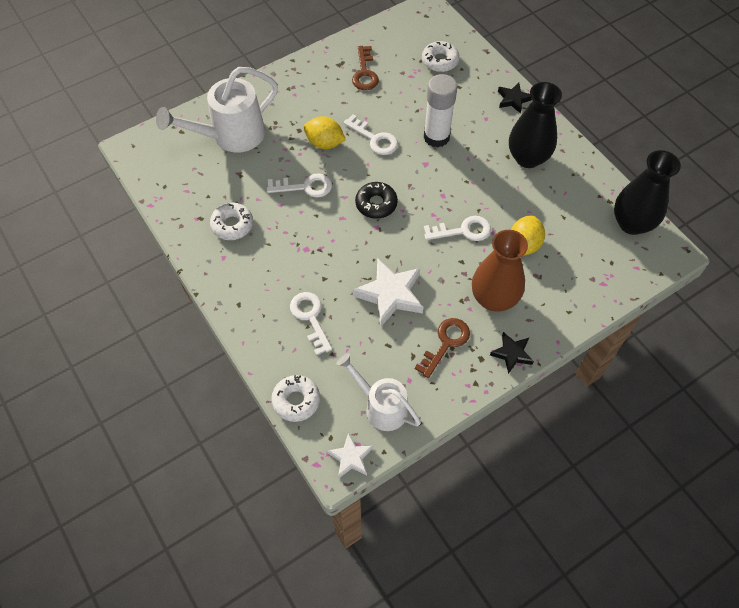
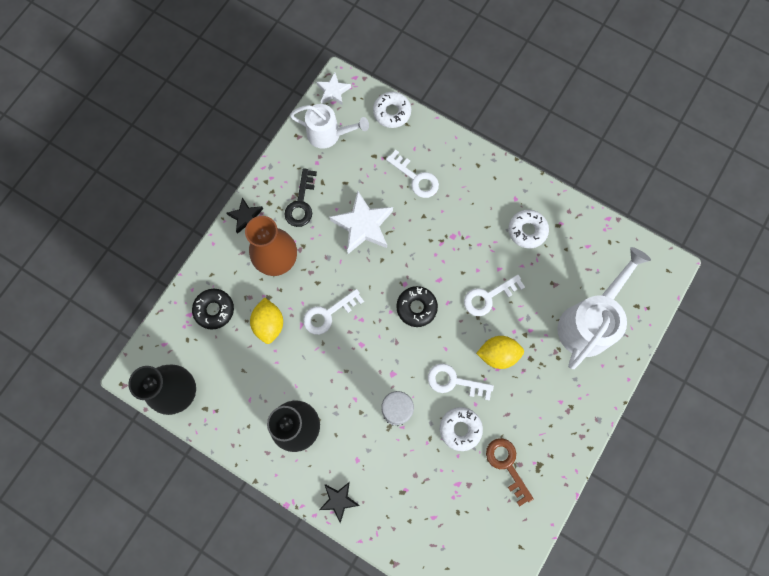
camera: 155 degrees right, 15 degrees up
brown key [415,318,470,378] -> black key [284,168,317,227]
white donut [422,41,460,72] -> white donut moved to [440,407,483,451]
none -> black donut [192,289,234,330]

